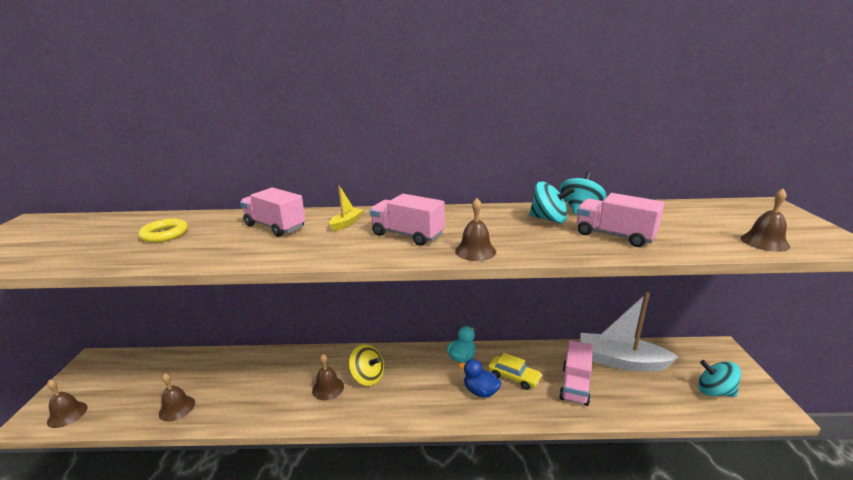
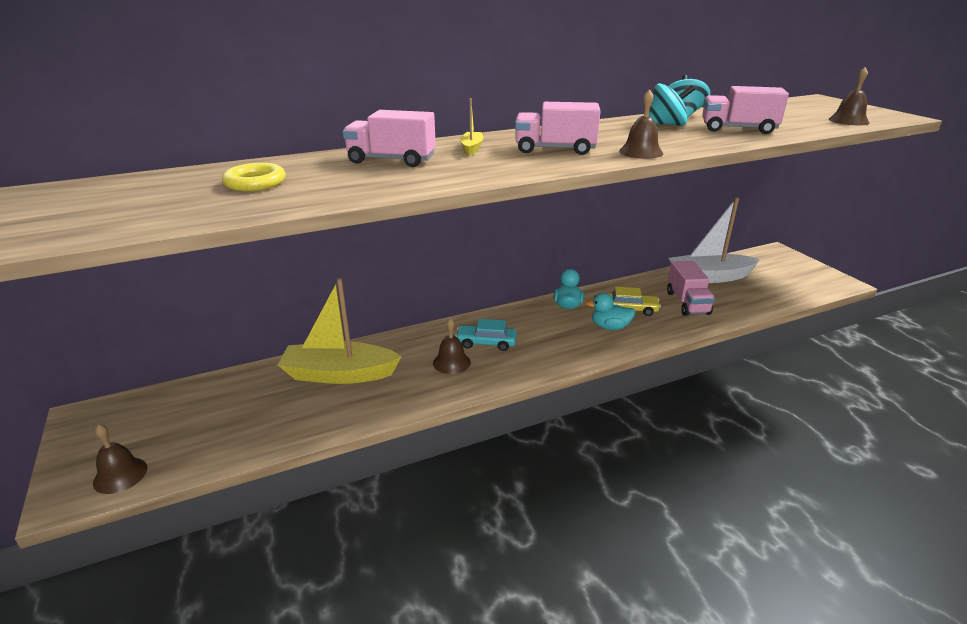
camera: 25 degrees left, 5 degrees up
brown bell [159,373,195,422] -> none
yellow spinning top [349,344,384,386] -> turquoise car [455,319,517,351]
blue duck [459,359,502,398] -> turquoise duck [586,293,636,330]
turquoise spinning top [698,360,741,397] -> none
none -> yellow boat [278,278,402,384]

